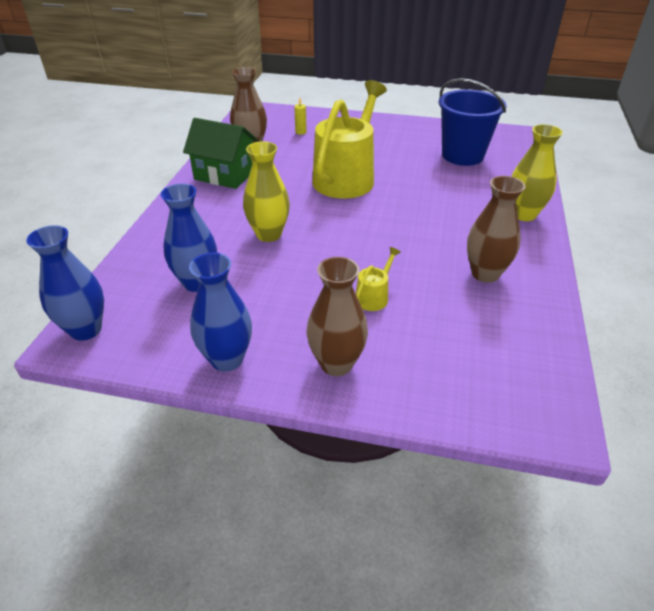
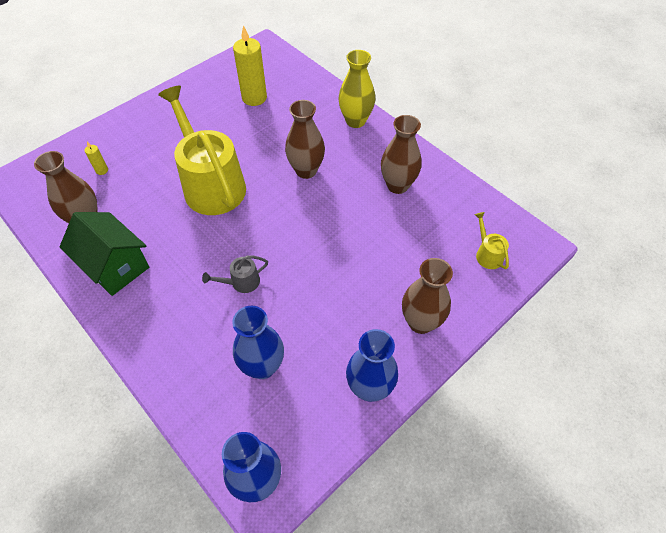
camera: 55 degrees left, 15 degrees up
green house [183,118,258,189] -> green house turned 75 degrees clockwise [59,212,149,296]
yellow vase [243,141,290,242] -> grey watering can [202,255,268,293]
yellow watering can [356,247,401,311] -> yellow watering can moved to [474,212,509,269]
blue bucket [439,78,507,166] -> yellow candle [233,25,267,106]
none -> brown vase [285,100,325,179]

